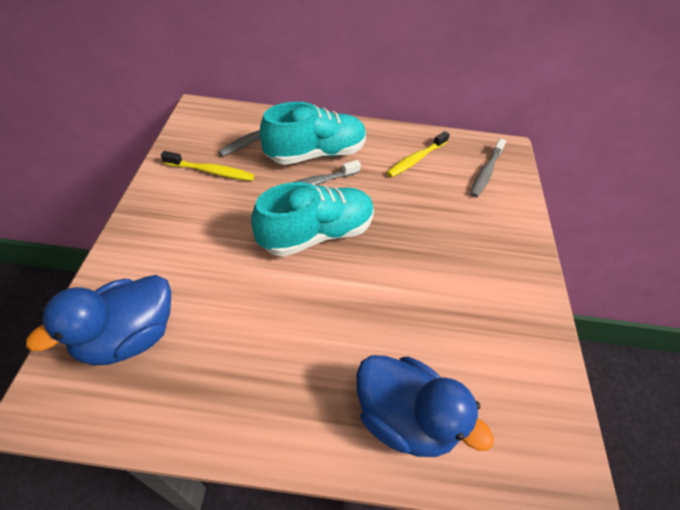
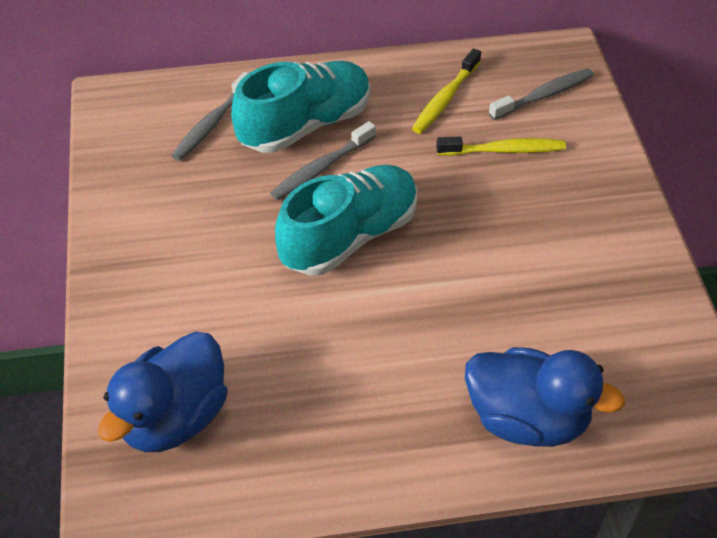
camera: 10 degrees left, 0 degrees up
yellow toothbrush [161,151,255,181] -> yellow toothbrush moved to [436,136,566,156]
grey toothbrush [470,138,506,197] -> grey toothbrush turned 135 degrees counterclockwise [489,68,594,120]

